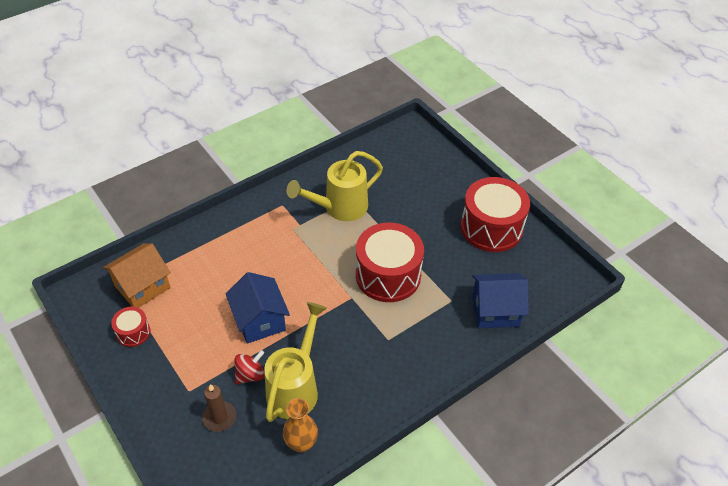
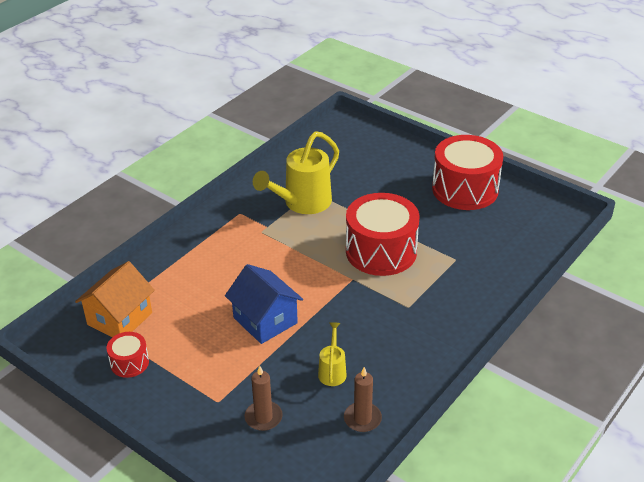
camera: 15 degrees left, 10 degrees down
red spinning top [234,350,264,384] -> none
yellow watering can [264,302,327,422] -> yellow watering can [318,322,347,386], size x0.50
orange vase [283,398,318,452] -> brown candle [344,367,382,432]
blue house [472,273,529,328] -> none

